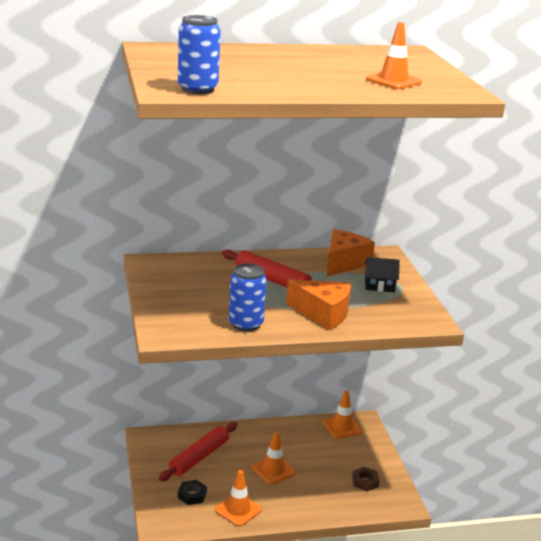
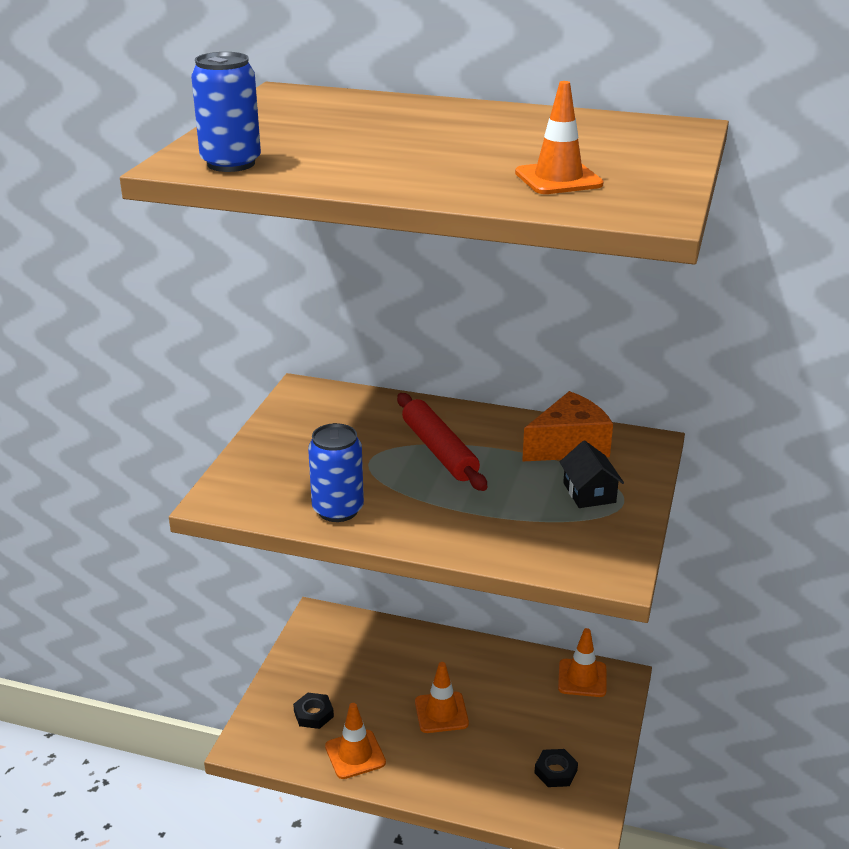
camera: 30 degrees right, 5 degrees up
red rolling pin [159,422,237,481] -> none
orange cheese [286,279,351,330] -> none
brown nut [352,467,379,491] -> black nut [534,749,578,787]
black house [364,257,400,292] -> black house turned 45 degrees clockwise [560,440,624,508]

